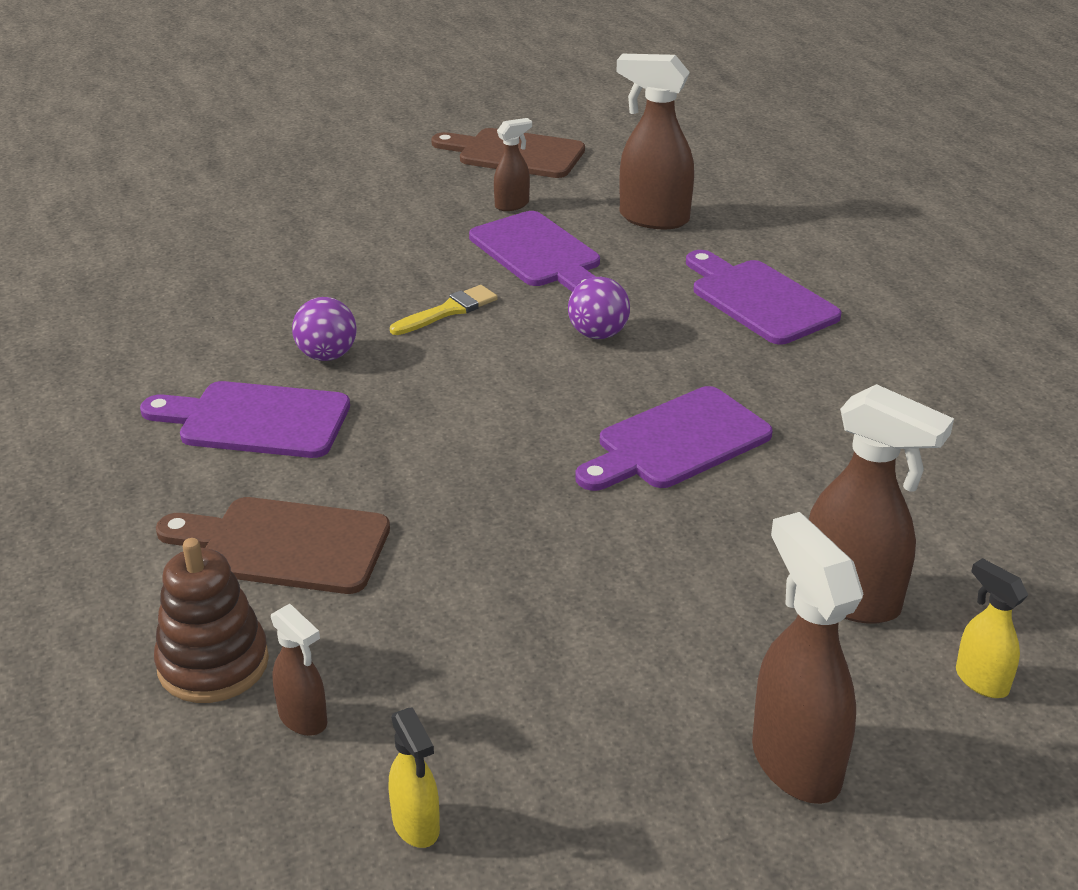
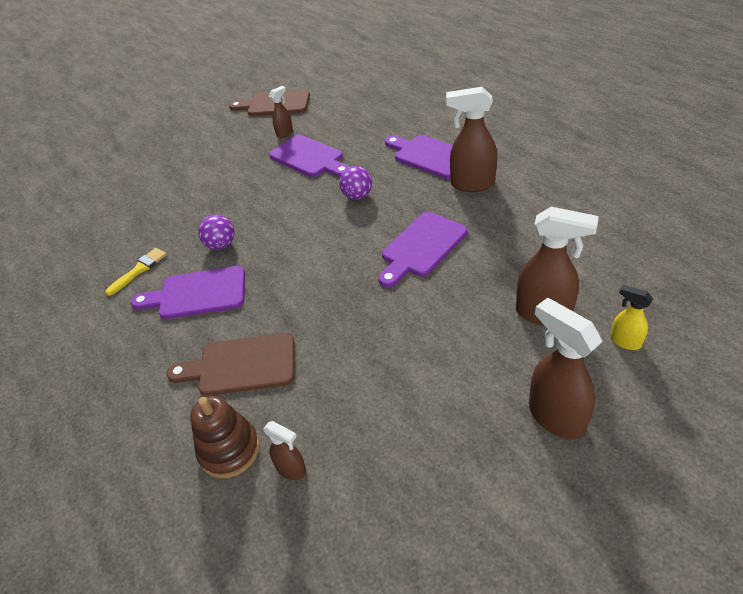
camera: 10 degrees left, 10 degrees up
yellow spray bottle [389,707,440,848] -> none
yellow brush [390,285,498,335] -> yellow brush moved to [105,248,167,296]
brown spray bottle [616,54,694,229] -> brown spray bottle moved to [446,87,497,192]

